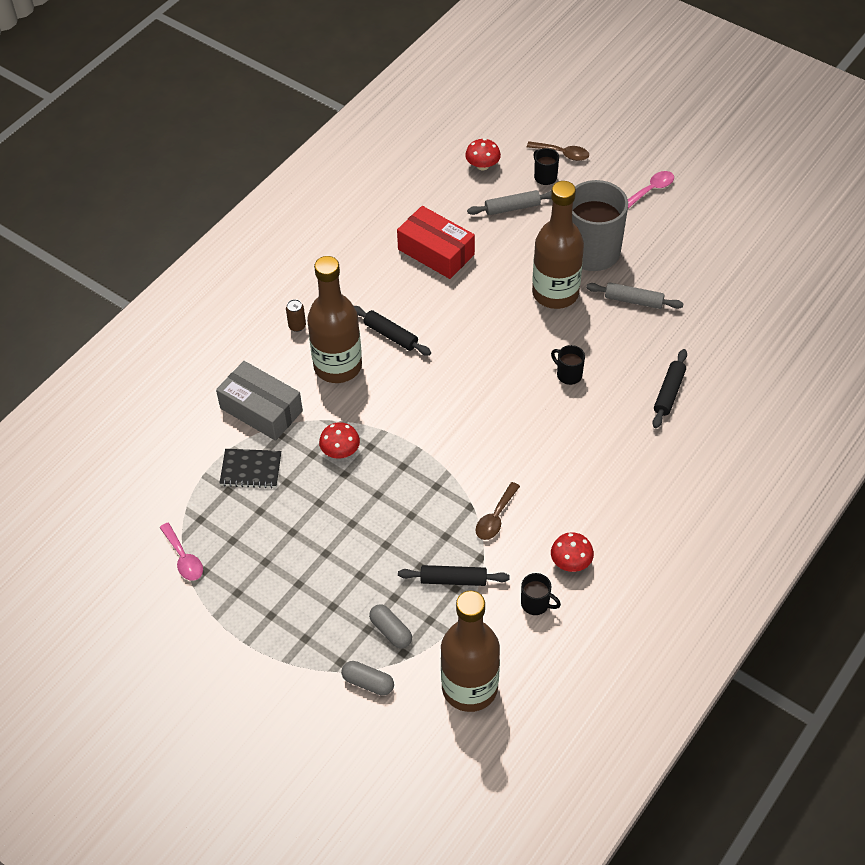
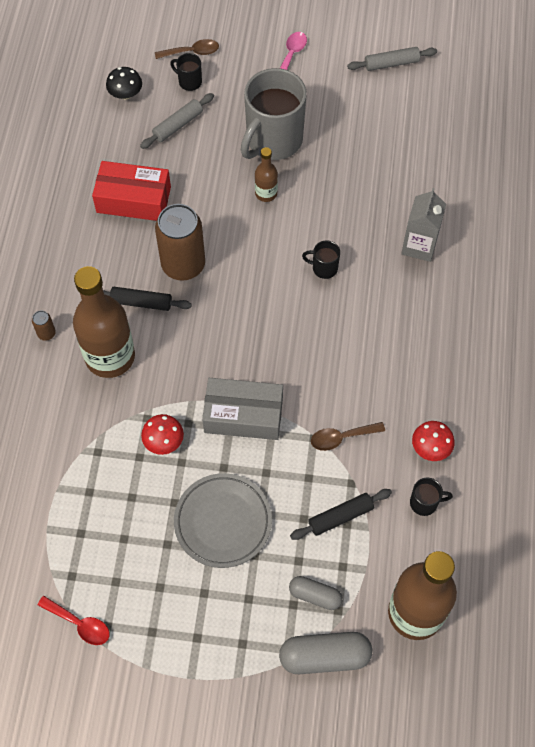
camera: 30 degrees left, 10 degrees up
pink spoon [159,523,203,581] -> red spoon [38,596,110,645]
grey box [216,361,303,441] -> grey box moved to [202,378,283,440]
black notebook [219,449,281,488] -> none
grey capsule [342,661,394,696] -> grey capsule [279,632,372,674], size x1.64
red mushroom [465,138,501,170] -> black mushroom [106,67,142,99]
brown spoon [476,482,520,540] -> brown spoon turned 75 degrees clockwise [311,422,385,451]
brown bottle [532,181,584,309] -> brown bottle [255,147,278,202], size x0.47
grey rolling pin [586,282,684,309] -> grey rolling pin moved to [347,47,437,71]
black rolling pin [653,349,687,428] -> grey carton [401,188,446,262]
none -> brown can [155,204,205,281]
none -> grey plate [174,473,272,568]

